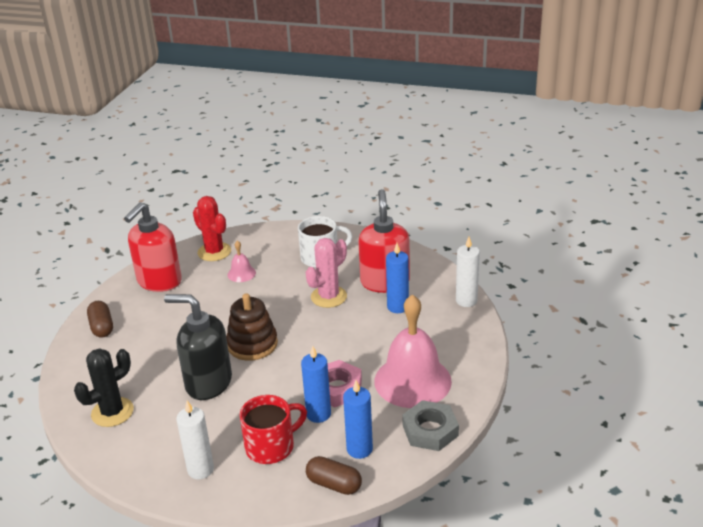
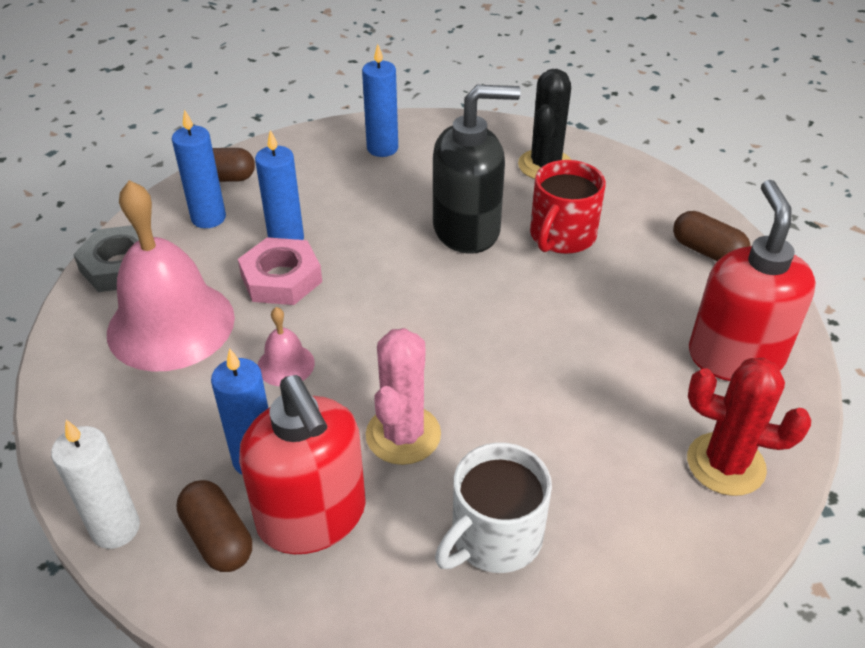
camera: 150 degrees right, 10 degrees up
white candle [176,401,214,479] -> blue candle [362,44,398,157]
brown stacking toy [226,293,278,361] -> none
pink bell [227,241,256,282] -> pink bell moved to [258,307,315,386]
red mug [239,395,307,464] -> red mug moved to [530,160,606,254]
none -> brown capsule [177,480,252,572]

